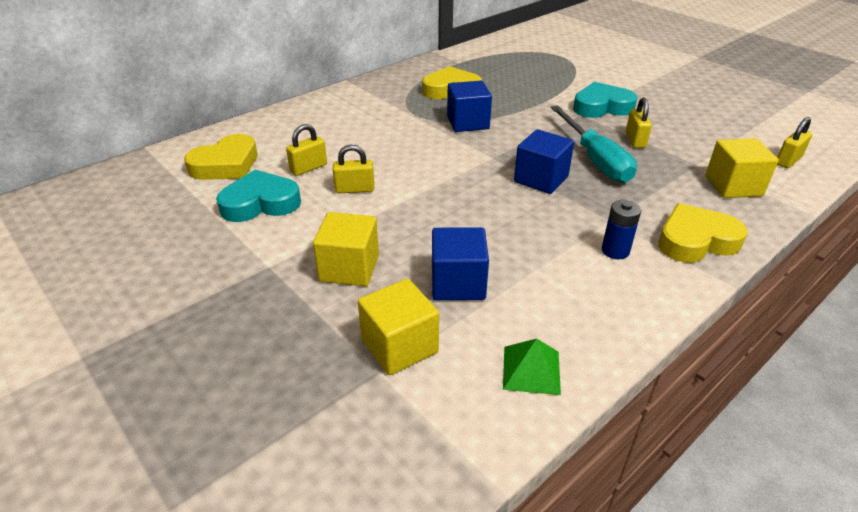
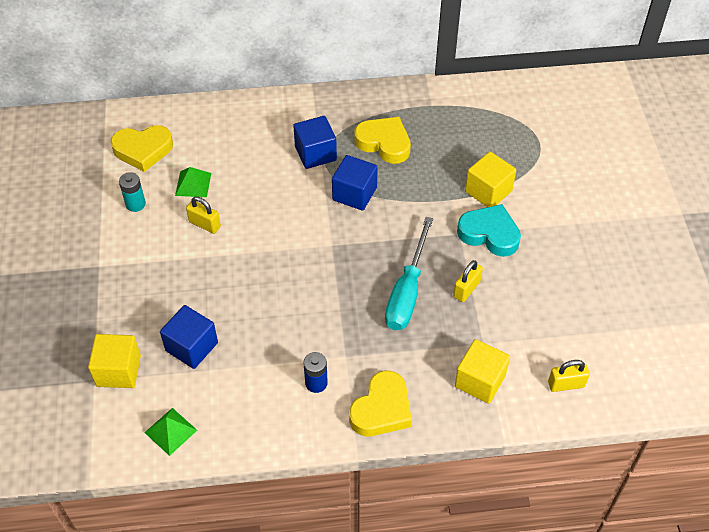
camera: 35 degrees right, 15 degrees up
turquoise heart [216,170,301,222] -> turquoise battery [119,172,146,212]
yellow padlock [286,124,327,176] -> green pyramid [175,167,211,197]
yellow cube [313,212,379,286] -> yellow cube moved to [465,152,516,207]
blue cube [514,129,574,194] -> blue cube moved to [293,116,337,169]
yellow heart [659,203,748,263] -> yellow heart turned 105 degrees clockwise [349,371,412,436]

